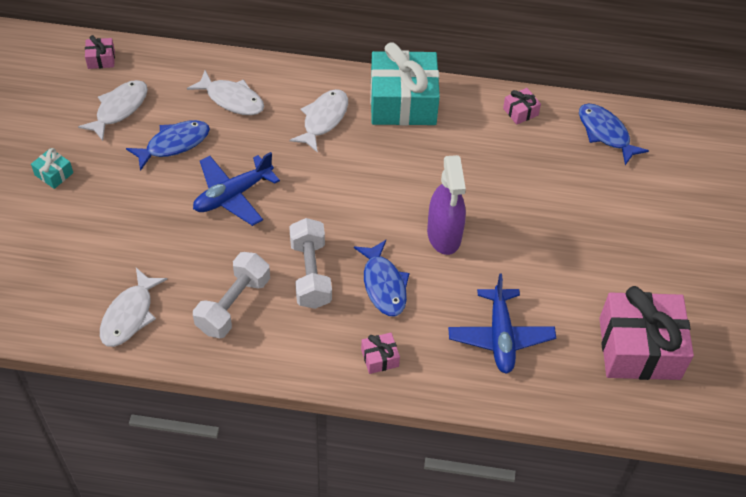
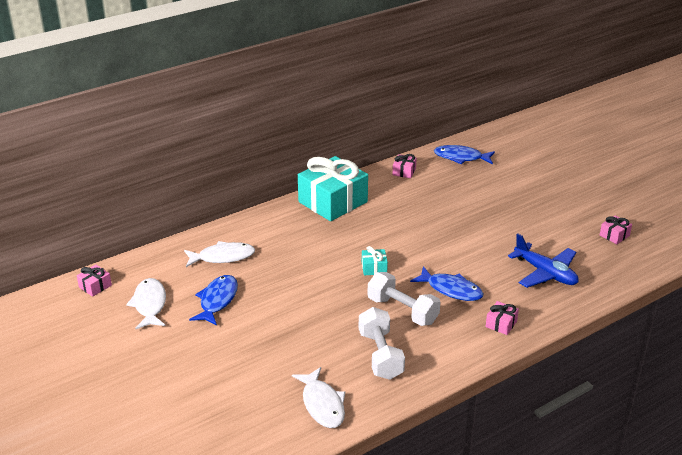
camera: 40 degrees left, 20 degrees down
turquoise gift [31,148,73,189] -> turquoise gift moved to [362,246,388,275]
blue plane [193,152,280,226] -> none
white fish [289,89,348,153] -> none
purple spray bottle [427,155,466,255] -> none
pink gift [599,286,694,380] -> pink gift [600,216,632,244], size x0.41

